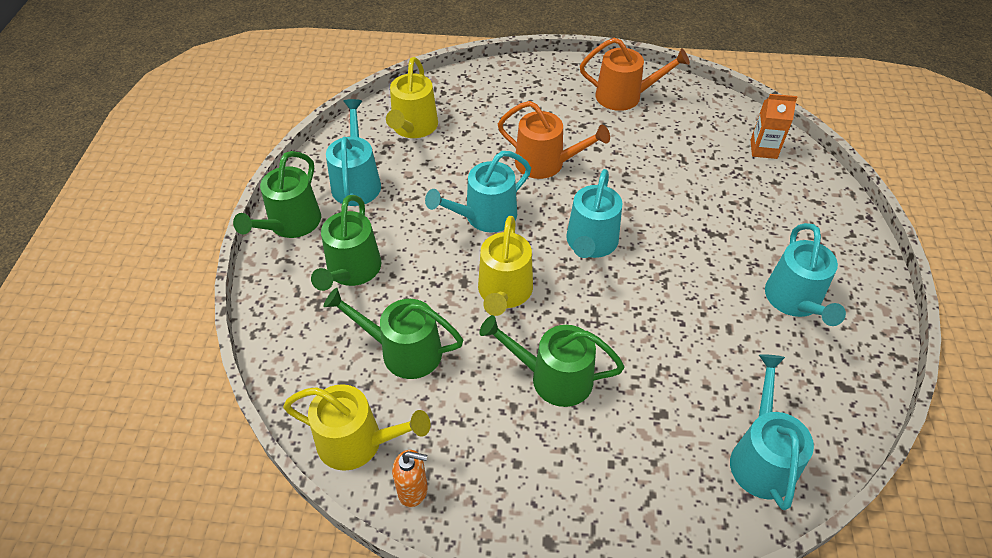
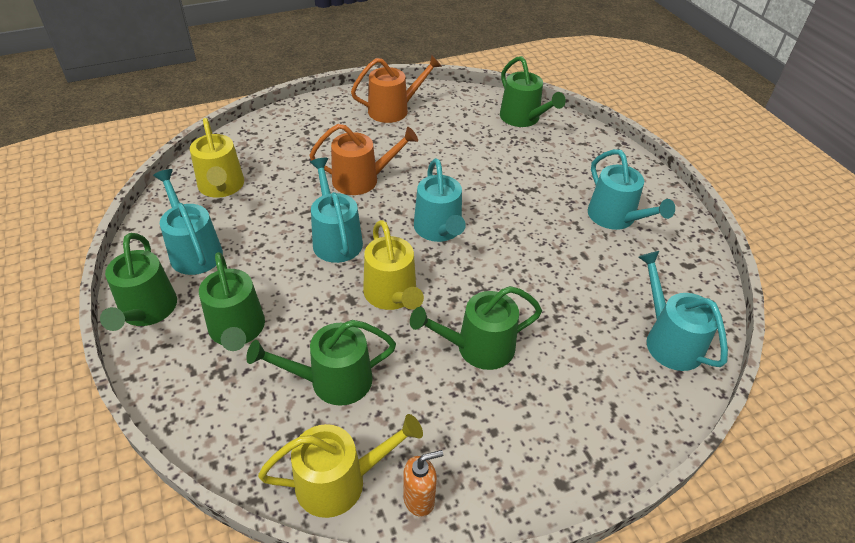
camera: 30 degrees left, 5 degrees down
turquoise watering can [425,151,531,233] -> turquoise watering can turned 135 degrees clockwise [310,158,363,263]
orange carton [751,94,798,159] -> green watering can [500,56,566,127]

